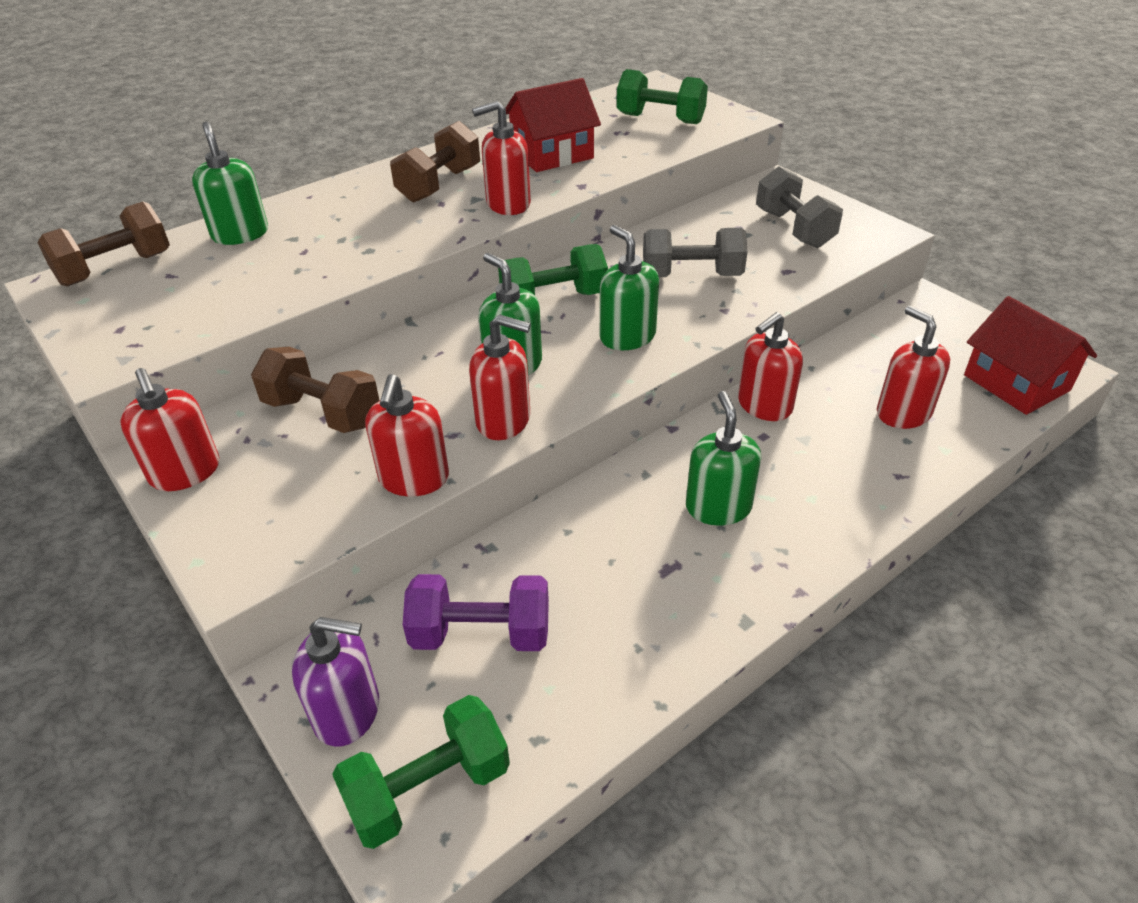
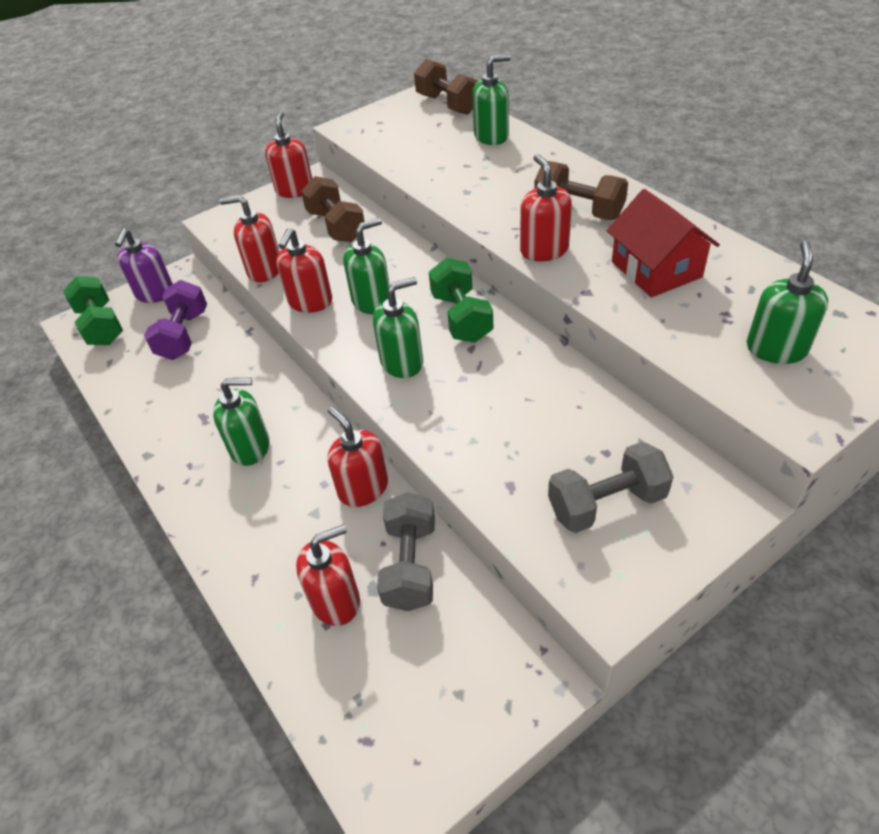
camera: 95 degrees right, 5 degrees up
red soap dispenser [120,368,219,491] -> red soap dispenser turned 120 degrees clockwise [265,111,312,198]
brown dumbbell [251,347,380,433] -> brown dumbbell turned 60 degrees counterclockwise [301,176,364,242]
green dumbbell [617,69,708,124] -> green soap dispenser [747,241,828,364]
grey dumbbell [643,228,748,277] -> grey dumbbell moved to [377,492,435,611]
red house [964,296,1097,415] -> none

